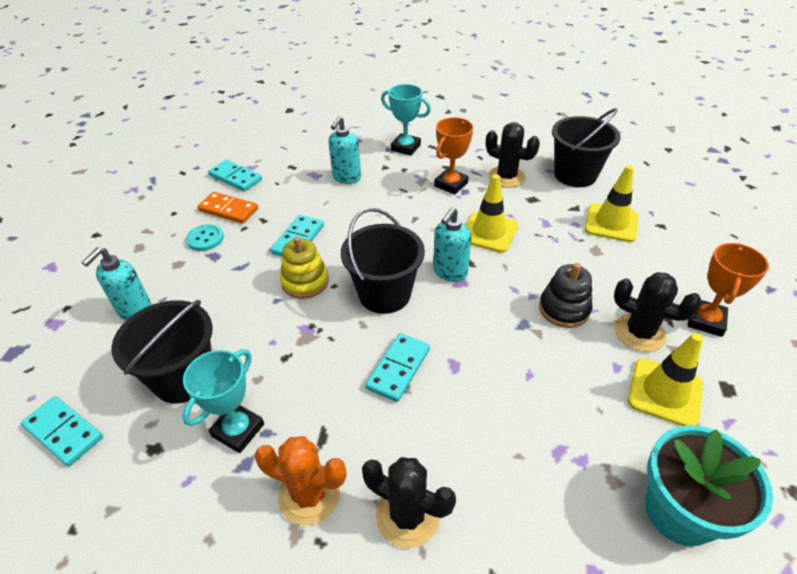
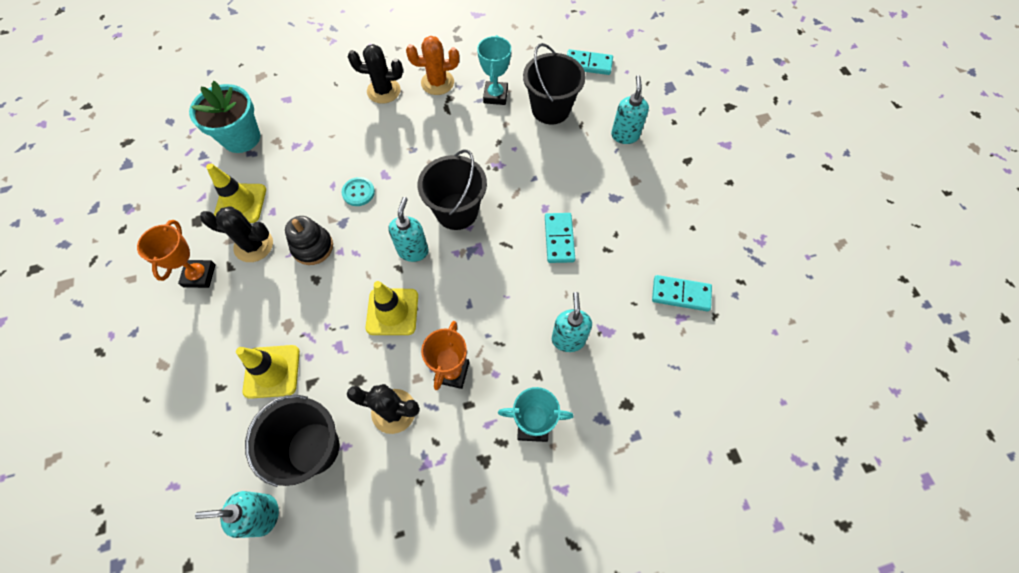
camera: 155 degrees right, 20 degrees up
turquoise button [186,224,224,251] -> turquoise button moved to [342,177,375,206]
orange domino [197,192,258,224] -> none
yellow stacking toy [280,236,329,299] -> none
turquoise domino [365,333,430,402] -> none
none -> turquoise soap dispenser [195,491,279,538]

